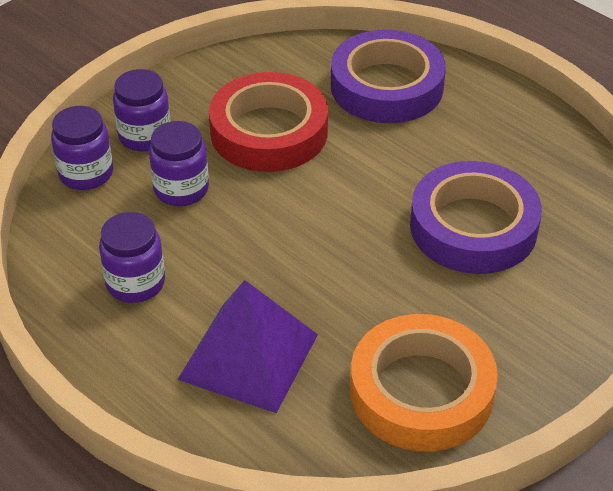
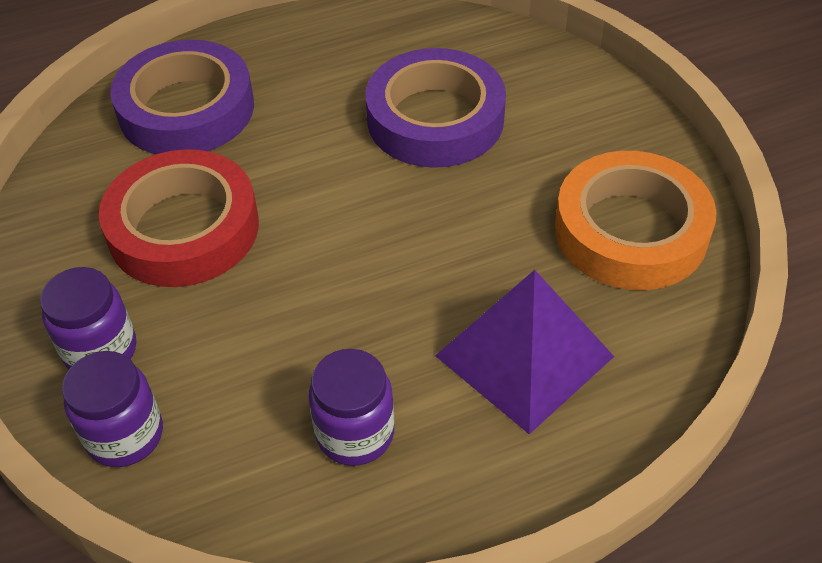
camera: 65 degrees left, 5 degrees up
purple jar [149,121,209,206] -> none

